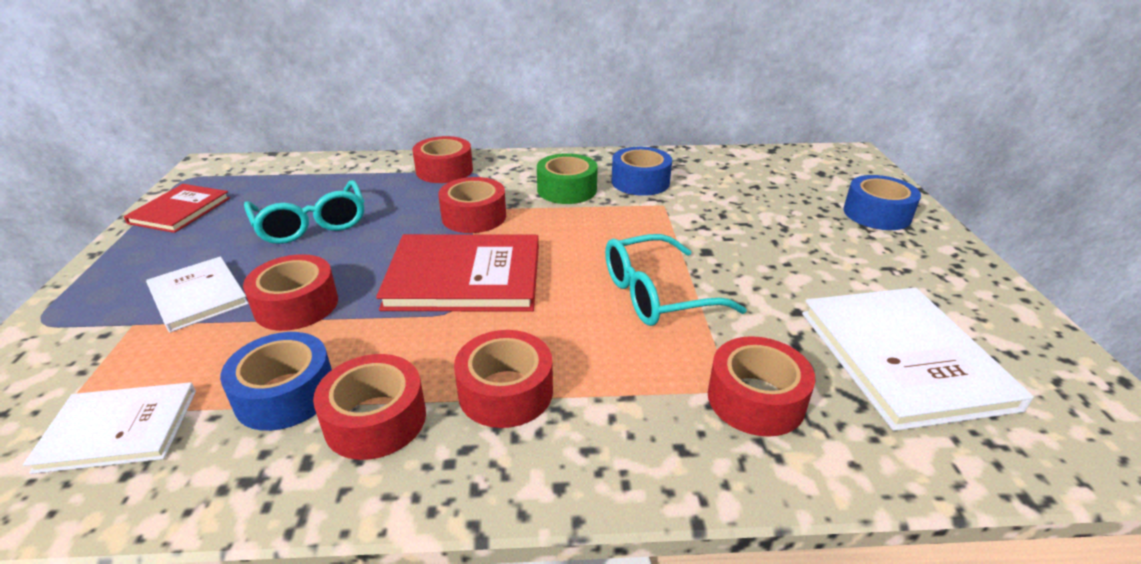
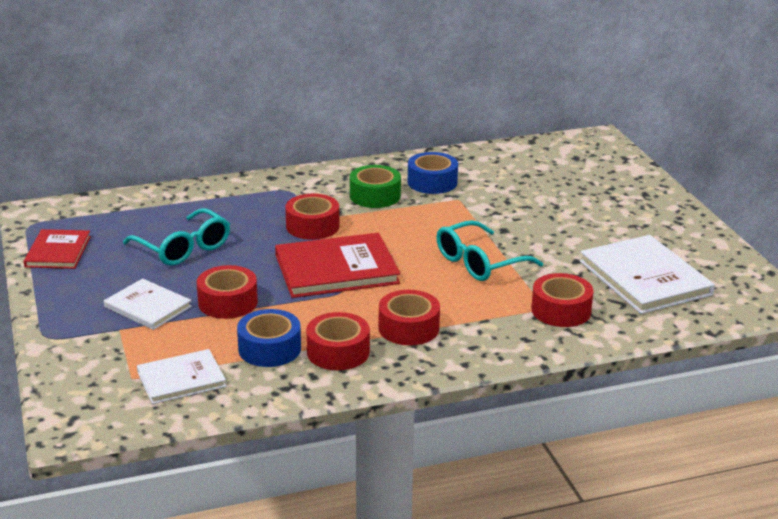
camera: 15 degrees left, 5 degrees down
red tape [412,136,473,183] -> none
blue tape [844,175,921,230] -> none

